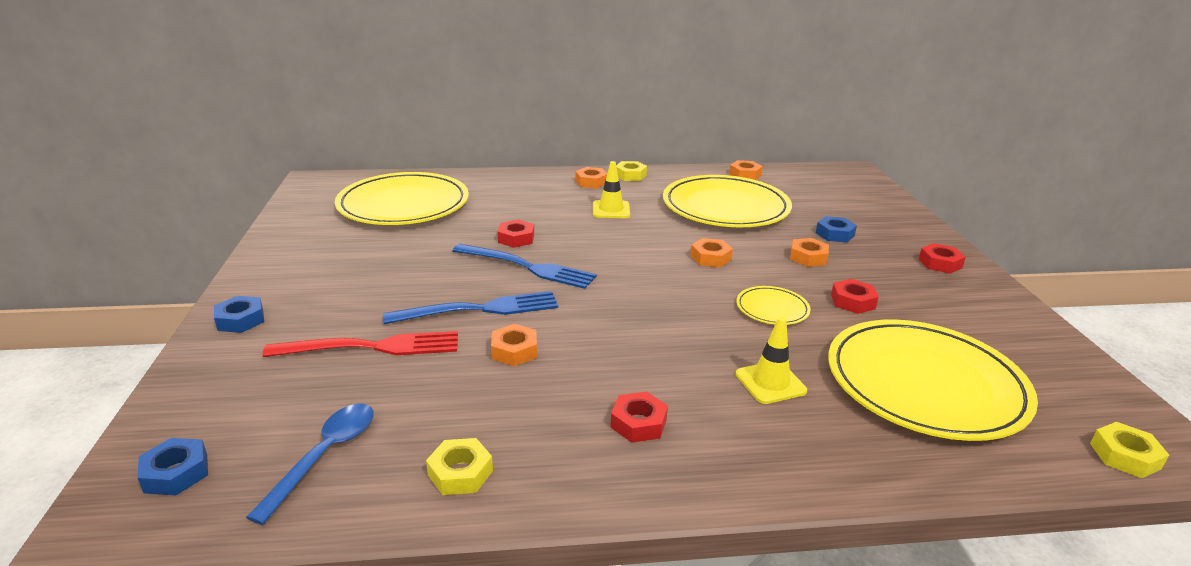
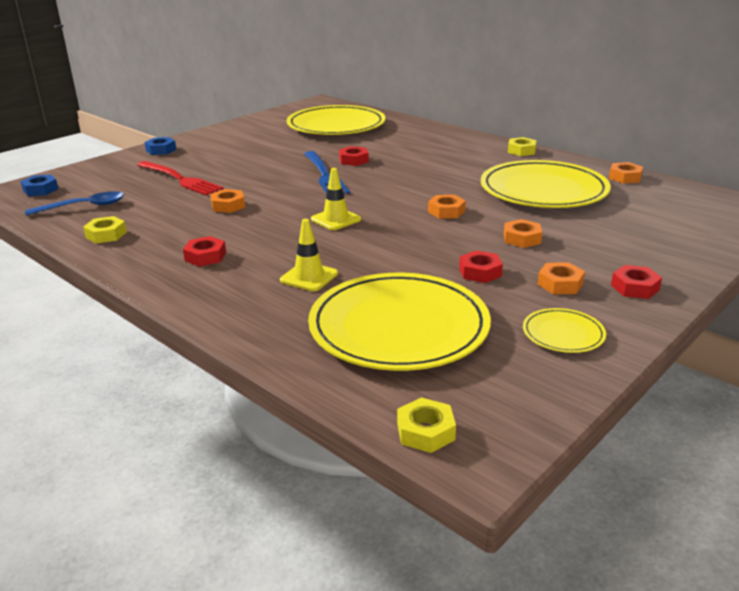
camera: 50 degrees right, 0 degrees up
blue fork [383,291,558,324] -> none
orange nut [575,167,607,188] -> orange nut moved to [537,262,585,294]
yellow traffic cone [593,161,630,218] -> yellow traffic cone moved to [311,168,361,230]
yellow plate [736,286,811,325] -> yellow plate moved to [523,308,606,353]
blue nut [816,216,857,243] -> none

